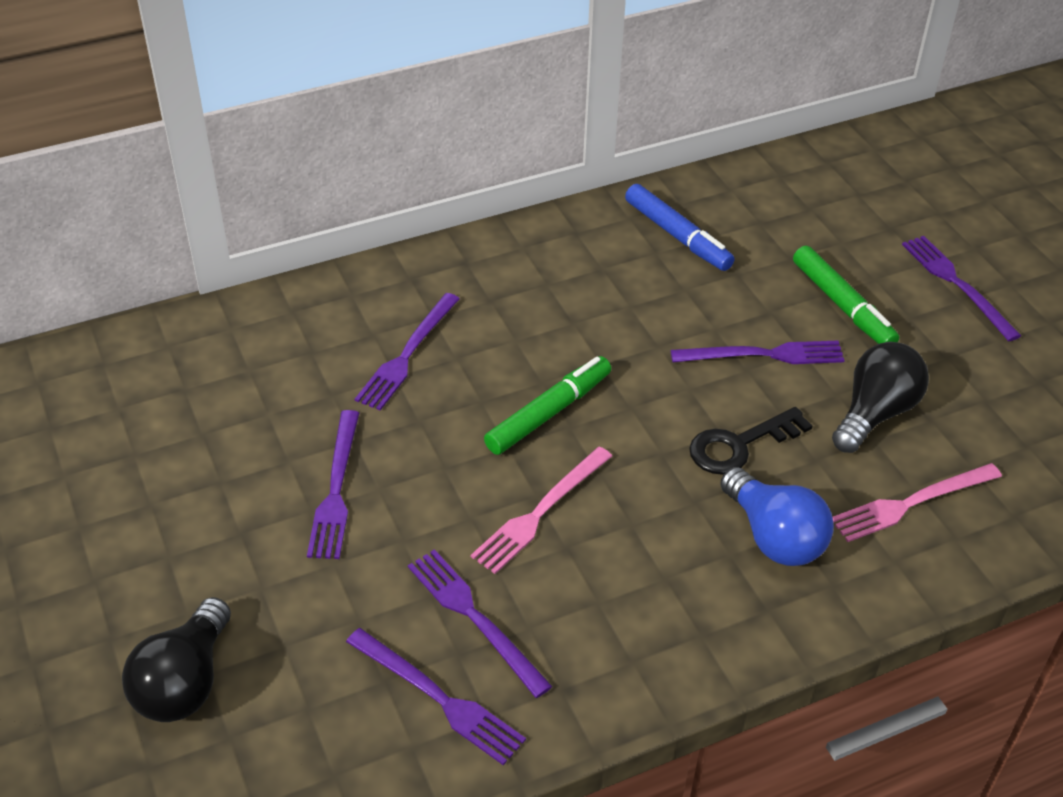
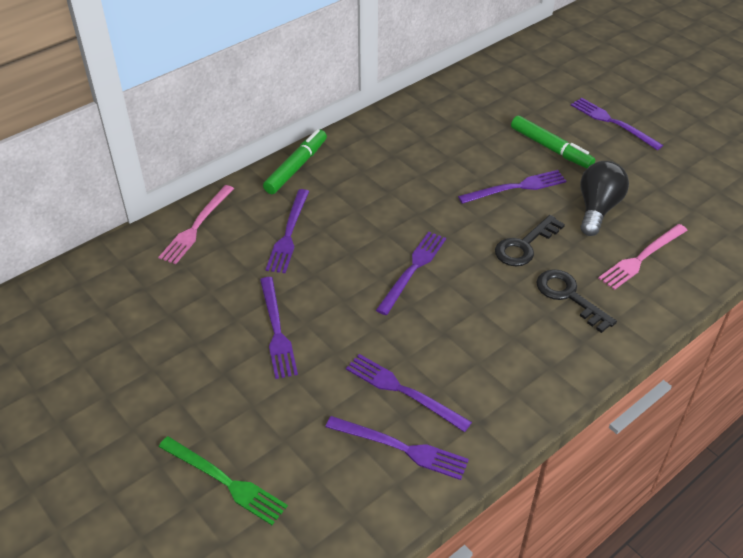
camera: 15 degrees left, 0 degrees up
black light bulb [122,597,231,722] -> green fork [159,436,288,525]
pink fork [471,447,612,574] -> pink fork moved to [158,185,234,264]
green marker [484,356,611,455] -> green marker moved to [263,129,327,194]
blue marker [625,184,734,271] -> none
blue light bulb [720,467,834,566] -> black key [536,269,617,333]
none -> purple fork [376,232,446,315]

